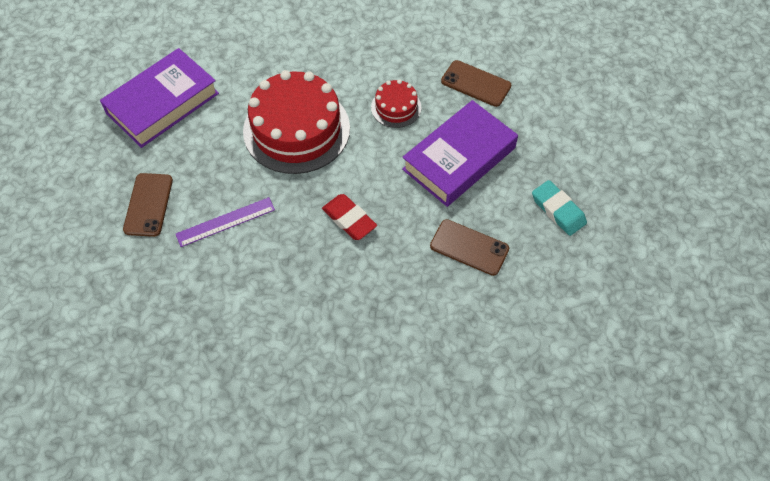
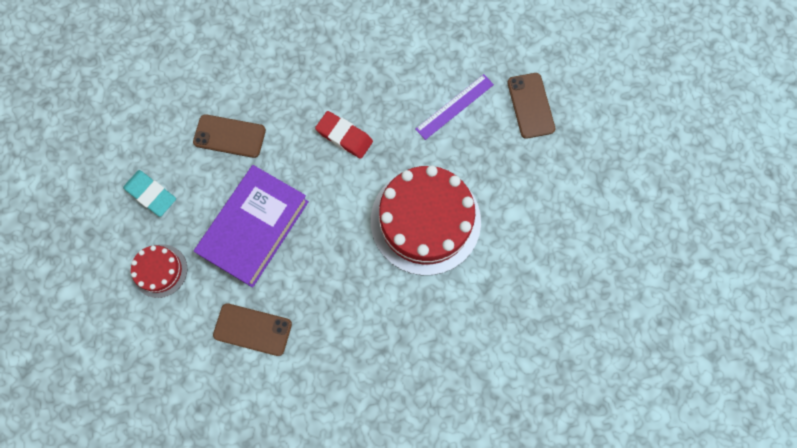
camera: 165 degrees right, 15 degrees up
purple book [100,48,219,148] -> none
red cake [371,79,421,128] -> red cake moved to [131,244,187,298]

